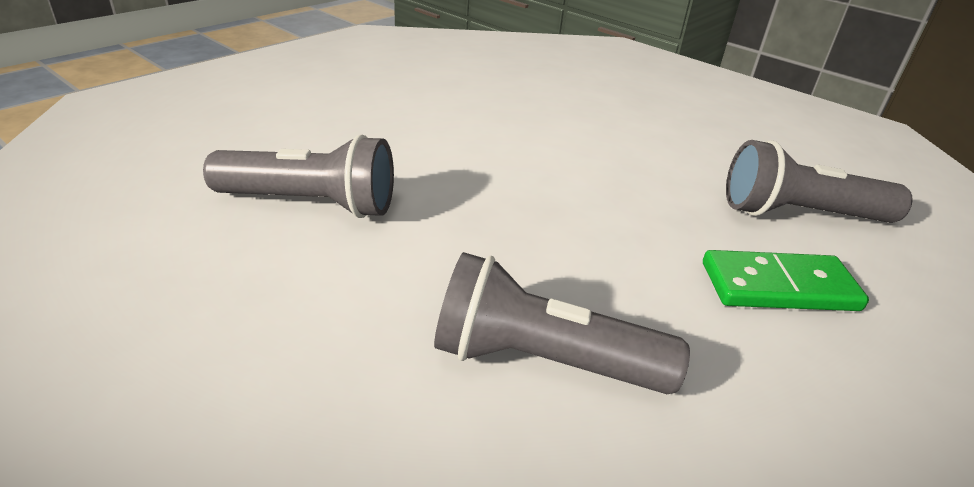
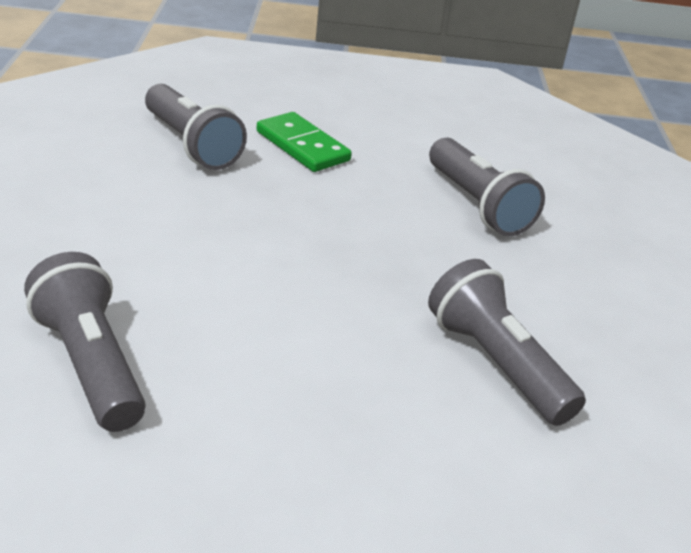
camera: 130 degrees left, 0 degrees up
none -> grey flashlight [24,252,146,432]

